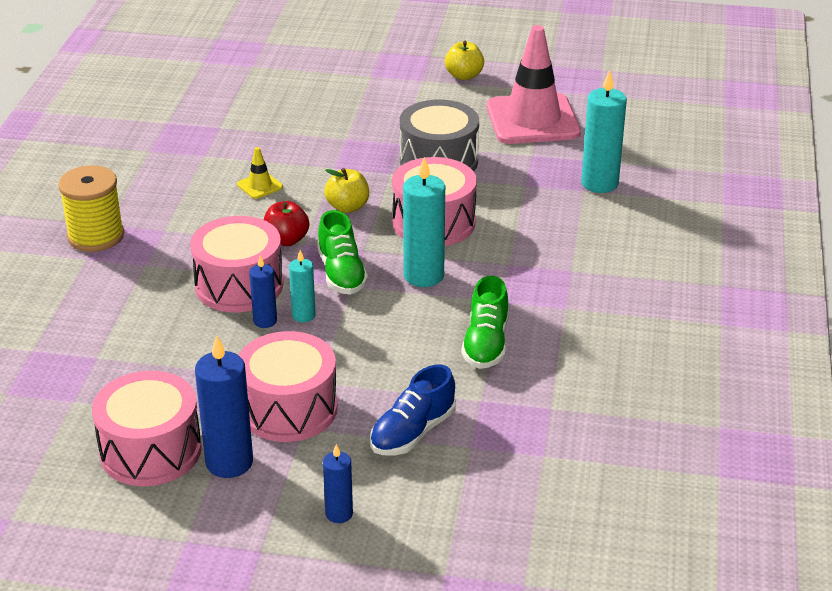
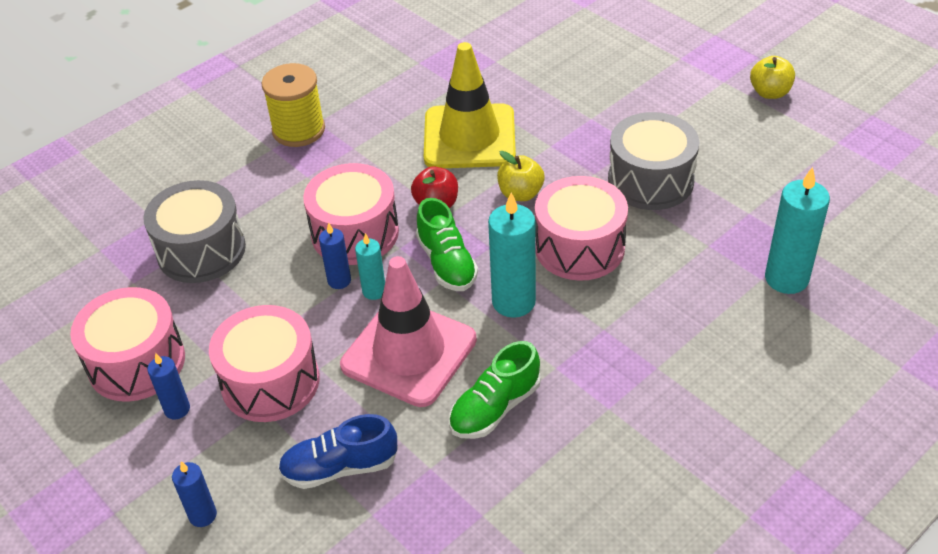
camera: 40 degrees right, 10 degrees up
blue candle [195,335,253,478] -> blue candle [147,353,190,419], size x0.56
yellow traffic cone [237,147,283,199] -> yellow traffic cone [424,42,516,168], size x2.48
green shoe [317,210,368,295] -> green shoe turned 45 degrees counterclockwise [416,198,478,291]
pink traffic cone [487,25,581,144] -> pink traffic cone moved to [340,256,477,407]
none -> grey drum [143,180,246,283]

